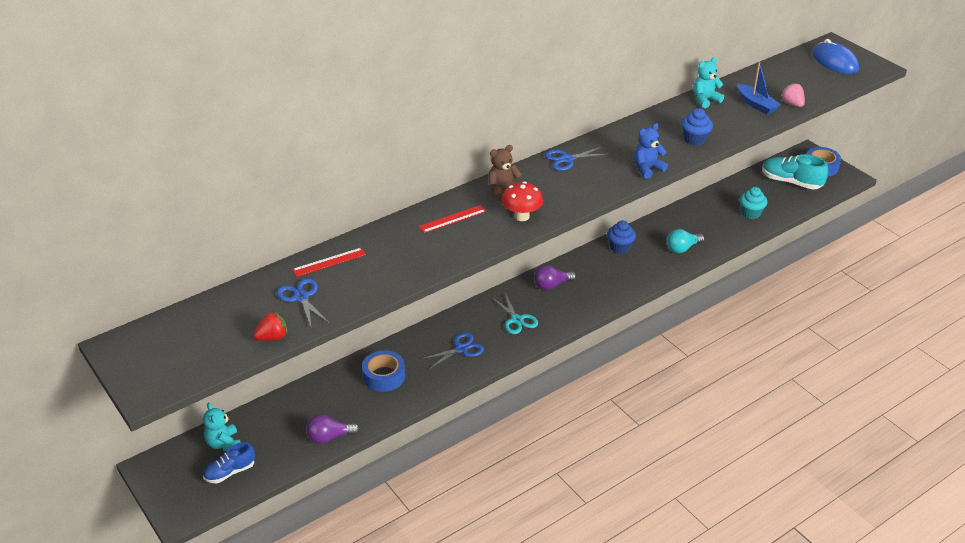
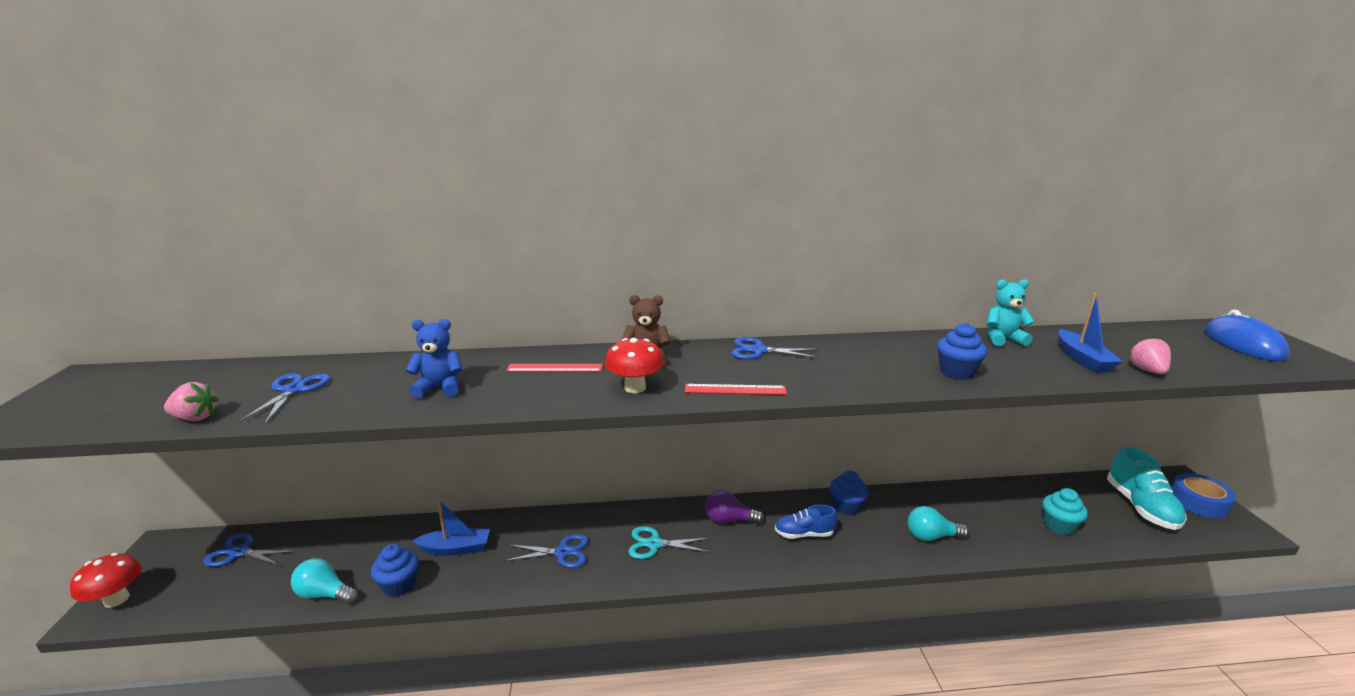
camera: 30 degrees right, 15 degrees down
turquoise teddy bear [203,402,240,451] -> blue scissors [203,533,296,567]
blue shoe [203,442,255,483] -> blue shoe moved to [775,504,837,539]
red strawberry [253,311,287,341] -> pink strawberry [164,382,219,421]
red ruler [292,248,366,277] -> red ruler moved to [685,384,787,395]
purple light bulb [306,414,360,444] -> turquoise light bulb [291,558,358,604]
blue tape [362,350,405,392] -> blue boat [412,499,490,556]
turquoise scissors [491,293,538,334] -> turquoise scissors turned 90 degrees clockwise [628,526,709,559]
blue teddy bear [634,123,668,179] -> blue teddy bear moved to [406,319,463,398]
turquoise shoe [762,154,828,189] -> turquoise shoe turned 150 degrees counterclockwise [1107,447,1187,530]
none -> red mushroom [70,553,142,608]
none -> blue cupcake [371,544,419,597]

